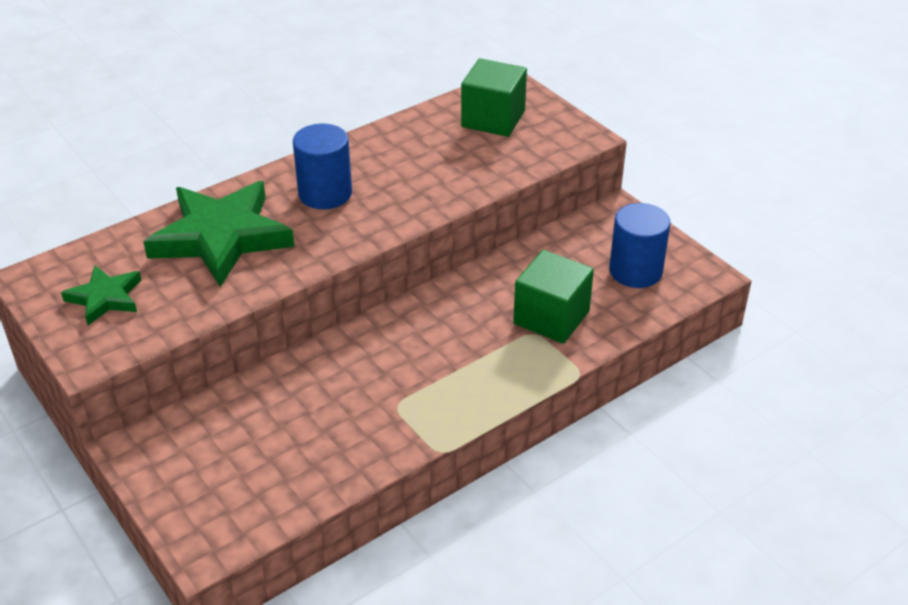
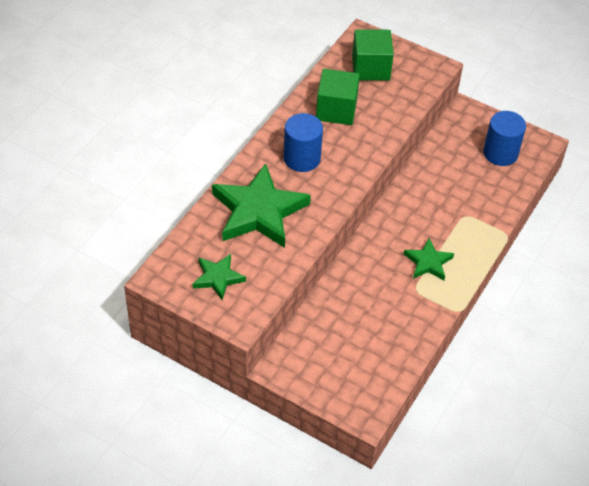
camera: 25 degrees left, 10 degrees up
green cube [513,250,594,344] -> green cube moved to [316,69,360,125]
none -> green star [403,238,454,281]

